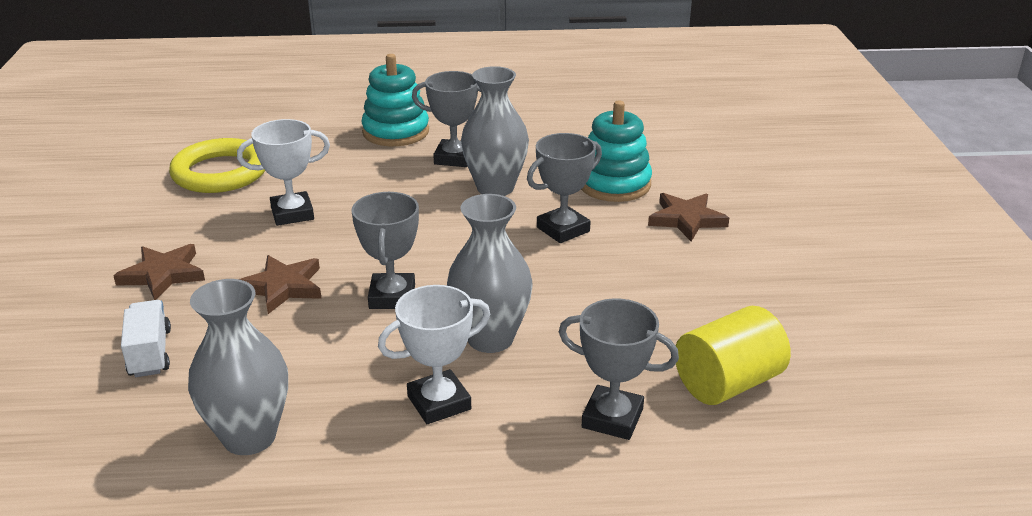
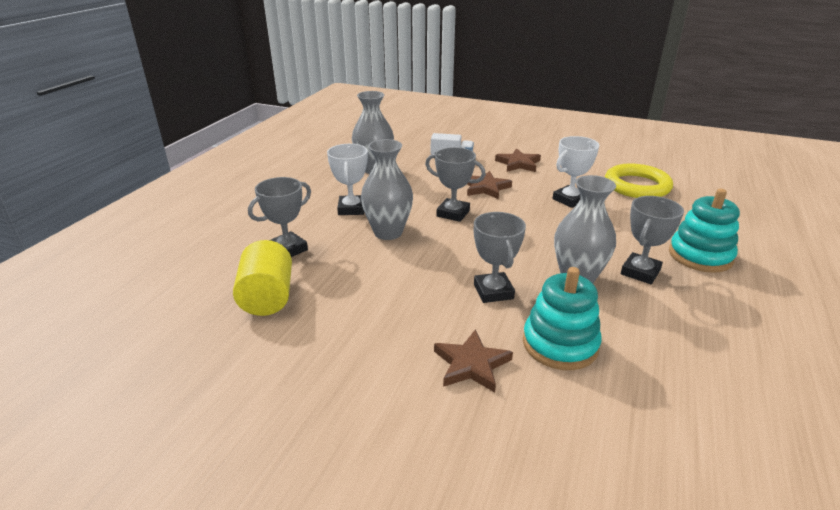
camera: 115 degrees right, 0 degrees up
white trophy [237,119,330,226] -> white trophy turned 45 degrees clockwise [552,136,599,208]

